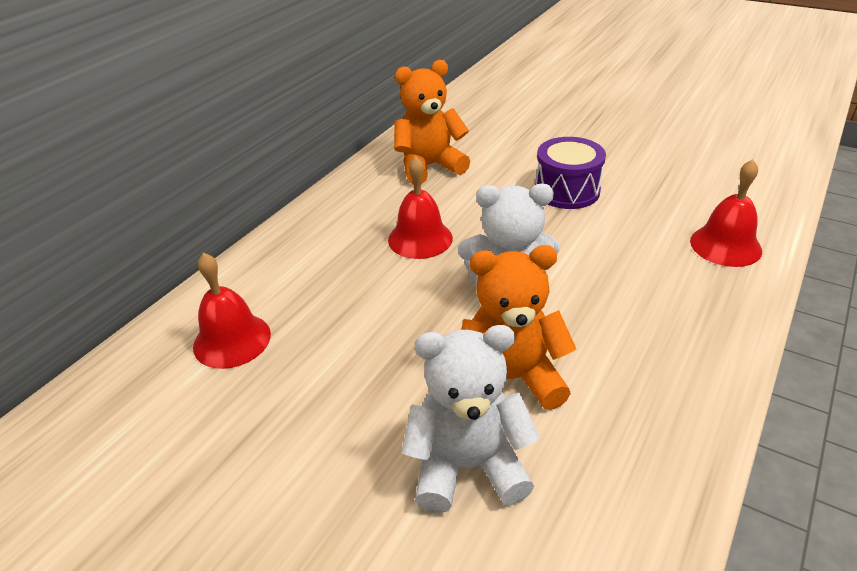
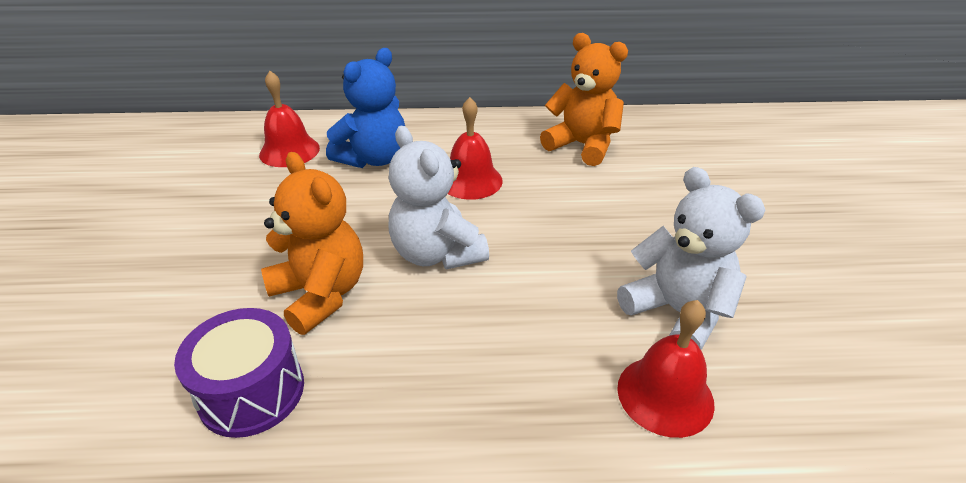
camera: 55 degrees right, 0 degrees up
white teddy bear [401,325,540,513] -> white teddy bear moved to [617,167,765,350]
purple drum [535,137,606,209] -> purple drum moved to [174,308,304,438]
none -> blue teddy bear [326,48,405,168]

